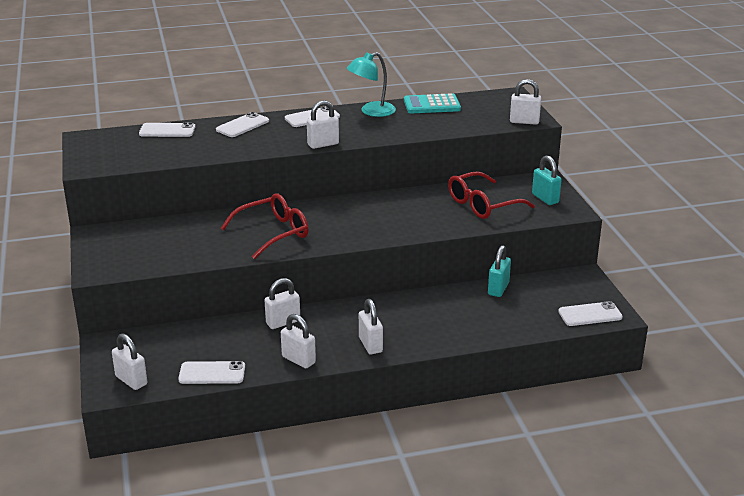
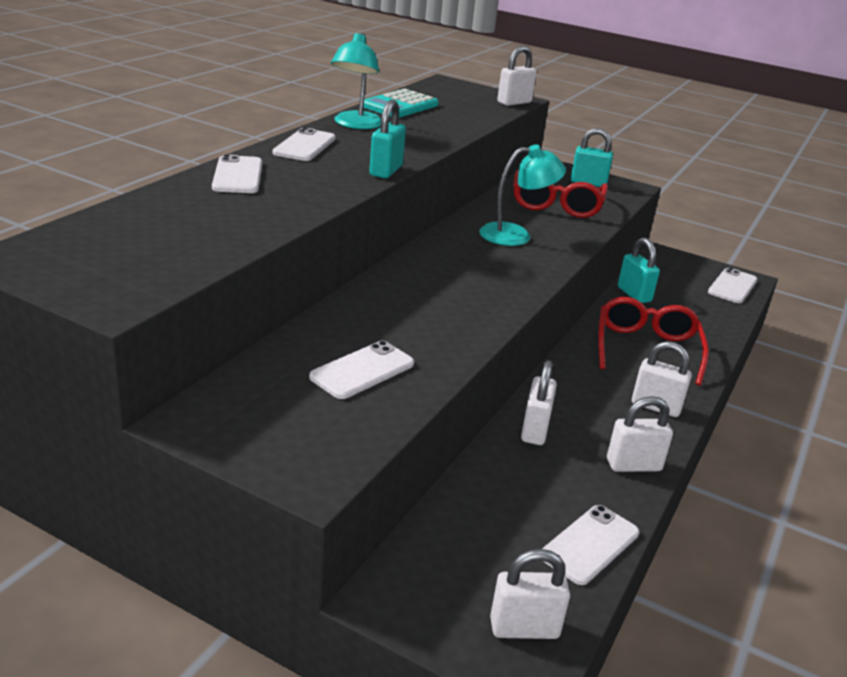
camera: 50 degrees left, 0 degrees up
white phone [139,123,196,137] -> white phone moved to [309,341,414,399]
red glasses [221,193,309,259] -> red glasses moved to [598,297,709,386]
white padlock [307,100,339,149] -> turquoise padlock [369,99,406,178]
none -> turquoise lamp [479,144,566,246]

